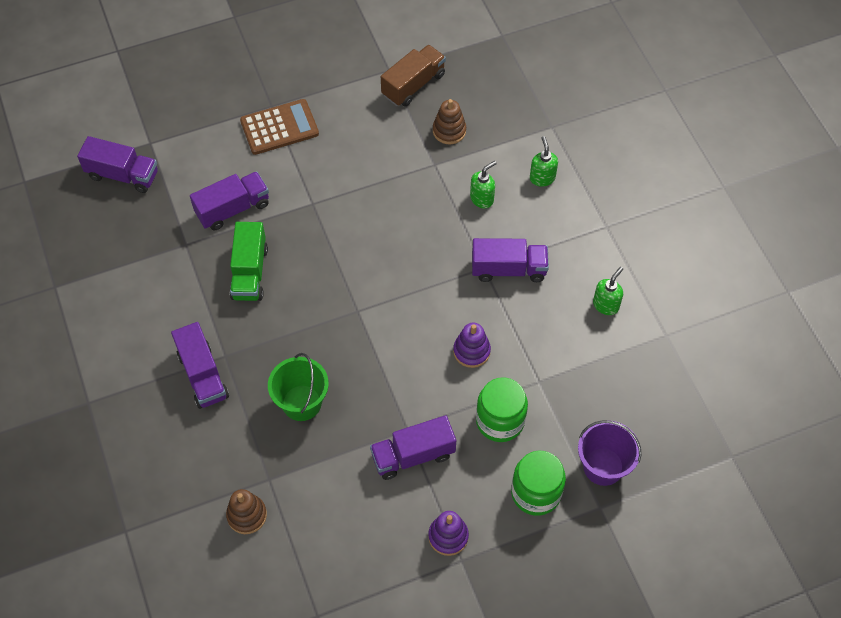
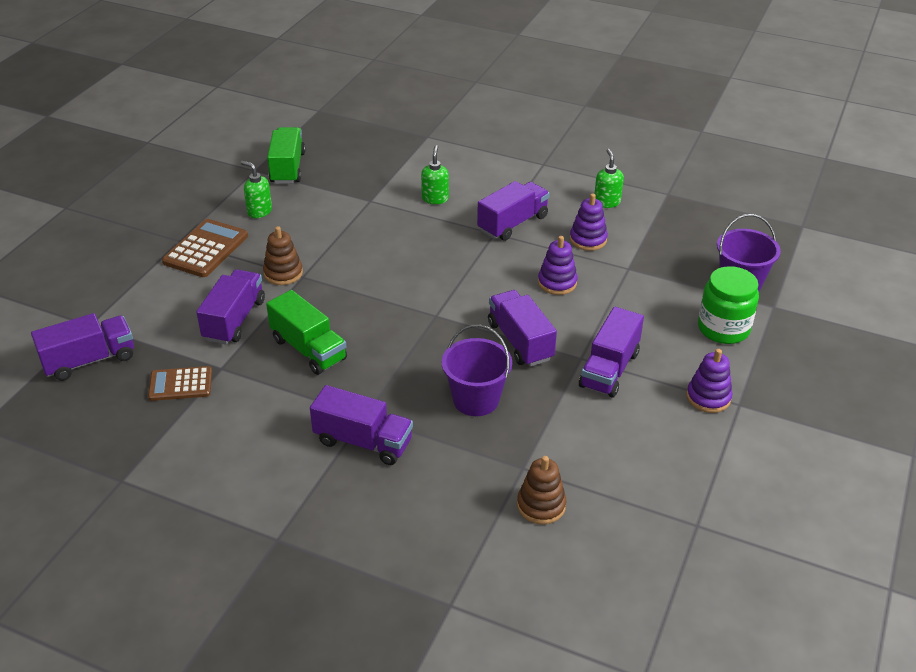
camera: 45 degrees left, 20 degrees down
green bucket [268,353,329,421] -> purple bucket [442,325,512,416]
brown truck [381,45,446,107] -> green truck [267,127,306,184]
brown stacking toy [433,99,466,144] -> brown stacking toy moved to [263,226,303,285]
green jar [476,377,528,442] -> none
green soap dispenser [530,136,558,187] -> green soap dispenser moved to [241,161,272,218]
none -> brown calculator [148,366,212,401]
none -> purple truck [488,290,557,367]
none -> purple stacking toy [570,194,608,251]

